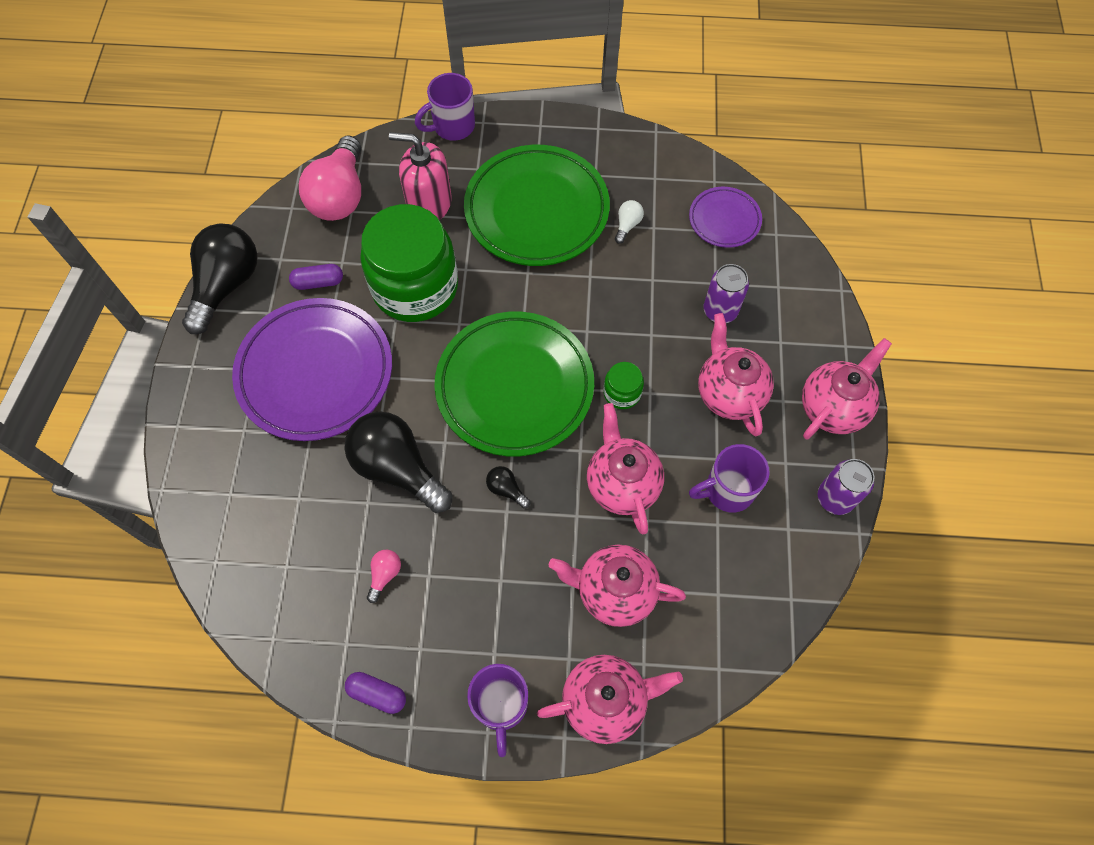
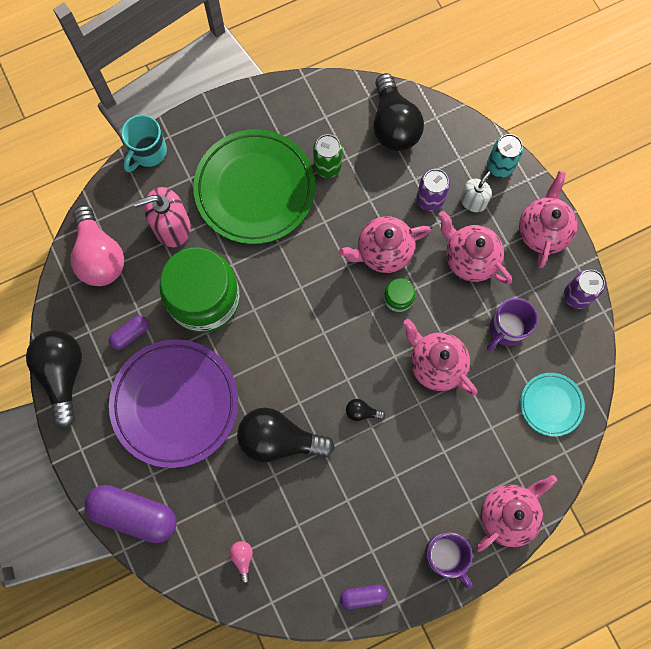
camera: 30 degrees left, 10 degrees up
pink light bulb [367,550,401,603] -> pink light bulb moved to [230,541,253,584]
purple mug [415,73,475,141] -> turquoise mug [121,115,167,172]
green plate [434,312,594,456] -> none
pink teapot [549,545,686,627] -> pink teapot moved to [339,216,431,273]
white light bulb [615,200,644,244] -> green can [313,134,343,178]
purple plate [689,187,762,248] -> black light bulb [374,73,424,151]
none -> purple capsule [85,485,177,543]
none -> white soap dispenser [460,171,492,212]
none -> turquoise can [487,134,523,178]
none -> turquoise plate [520,373,585,437]

